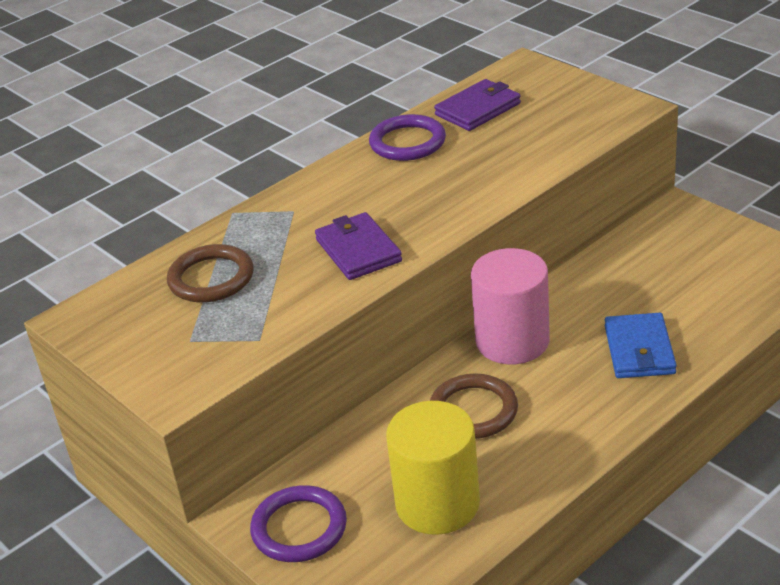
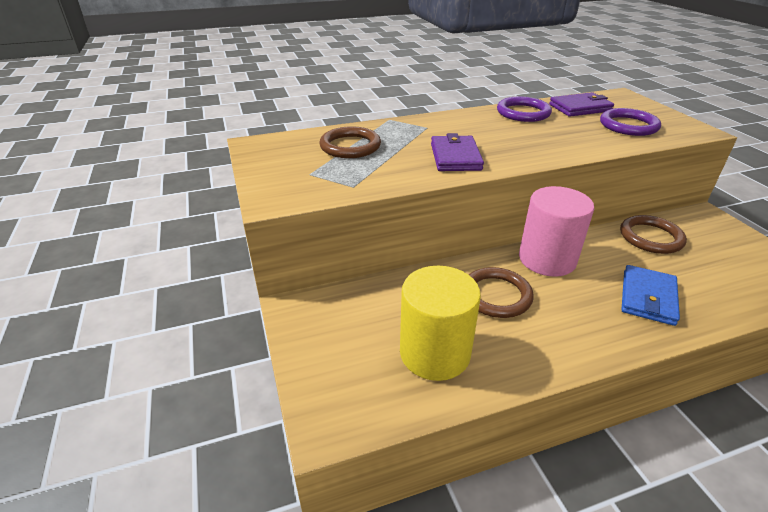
camera: 20 degrees right, 0 degrees up
purple ring [250,485,347,562] -> purple ring moved to [600,108,661,136]
none -> brown ring [620,215,687,254]

